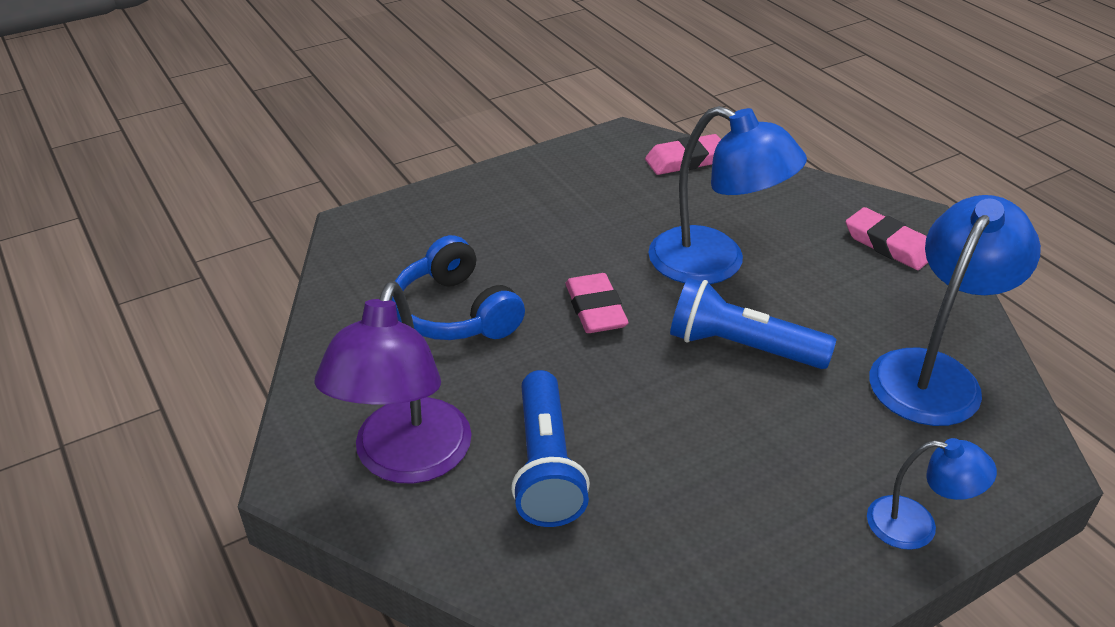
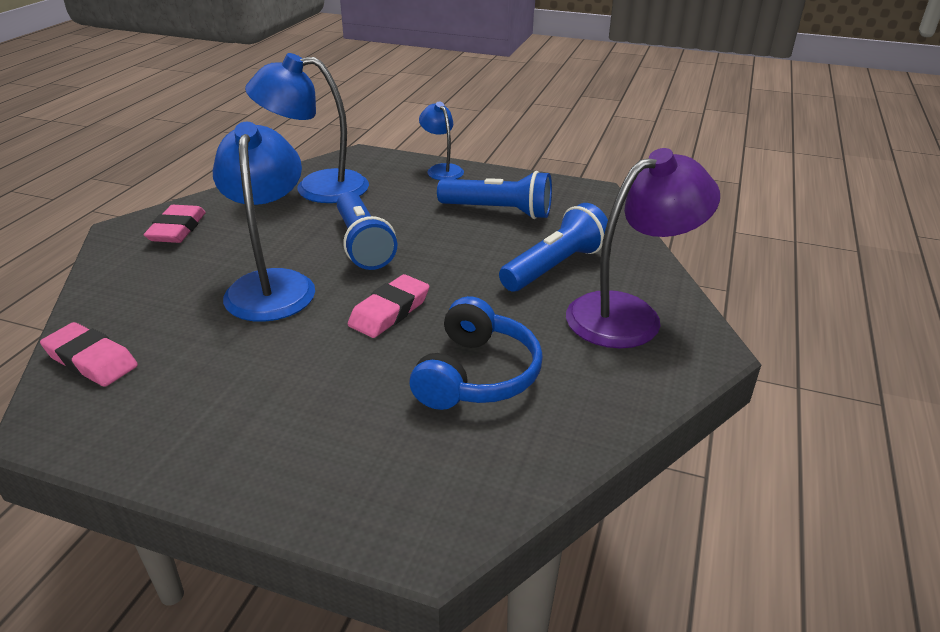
camera: 130 degrees left, 5 degrees down
none -> blue flashlight [437,171,552,219]

